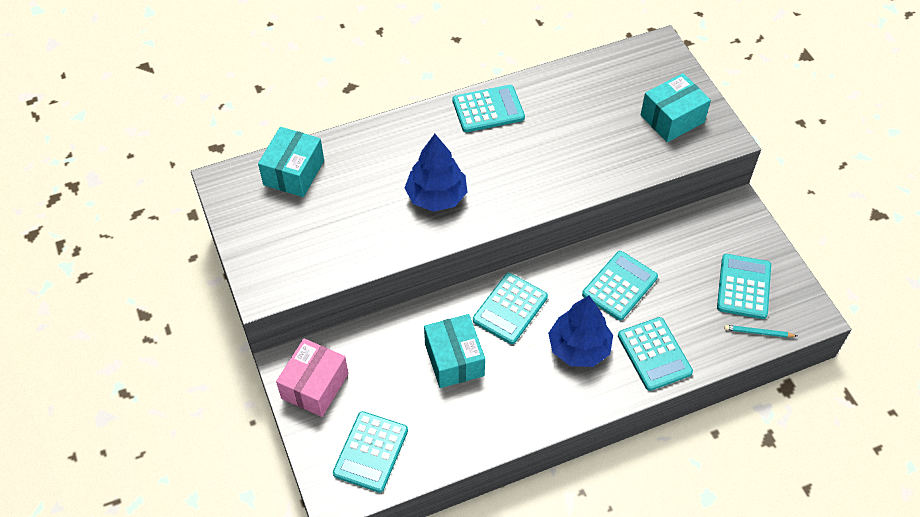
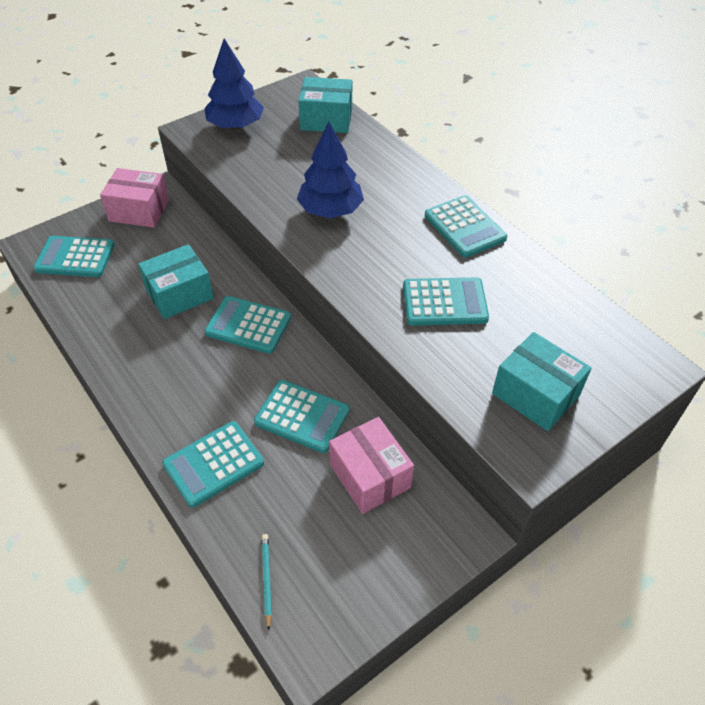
camera: 75 degrees right, 5 degrees down
blue tree [548,296,613,367] -> blue tree moved to [204,38,264,129]
turquoise calculator [717,254,771,319] -> turquoise calculator moved to [403,277,489,326]
none -> pink box [329,417,414,514]

